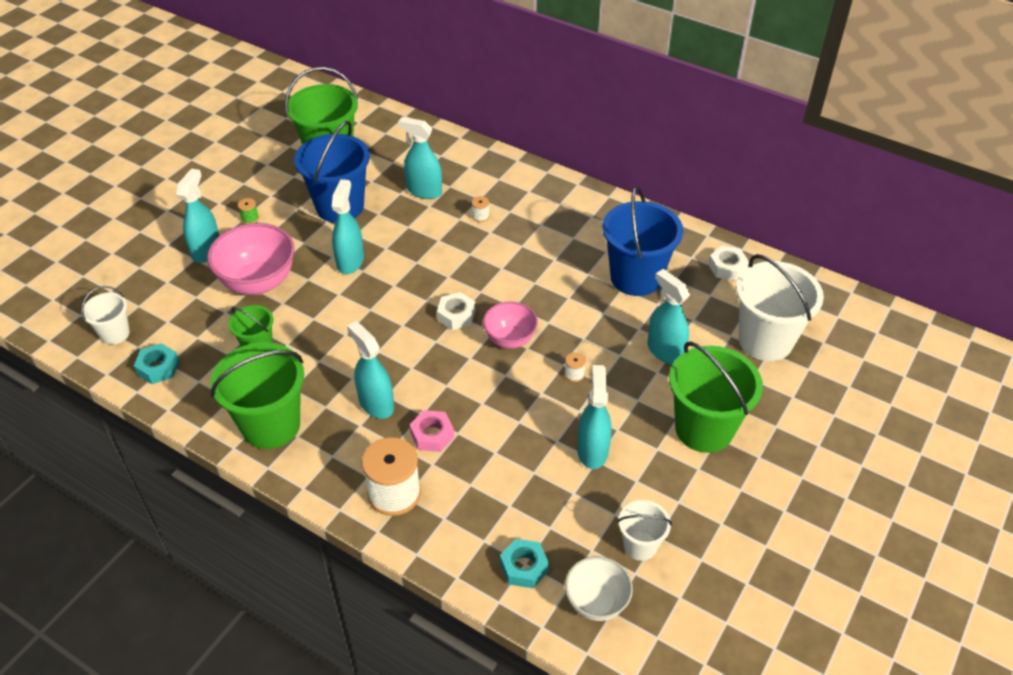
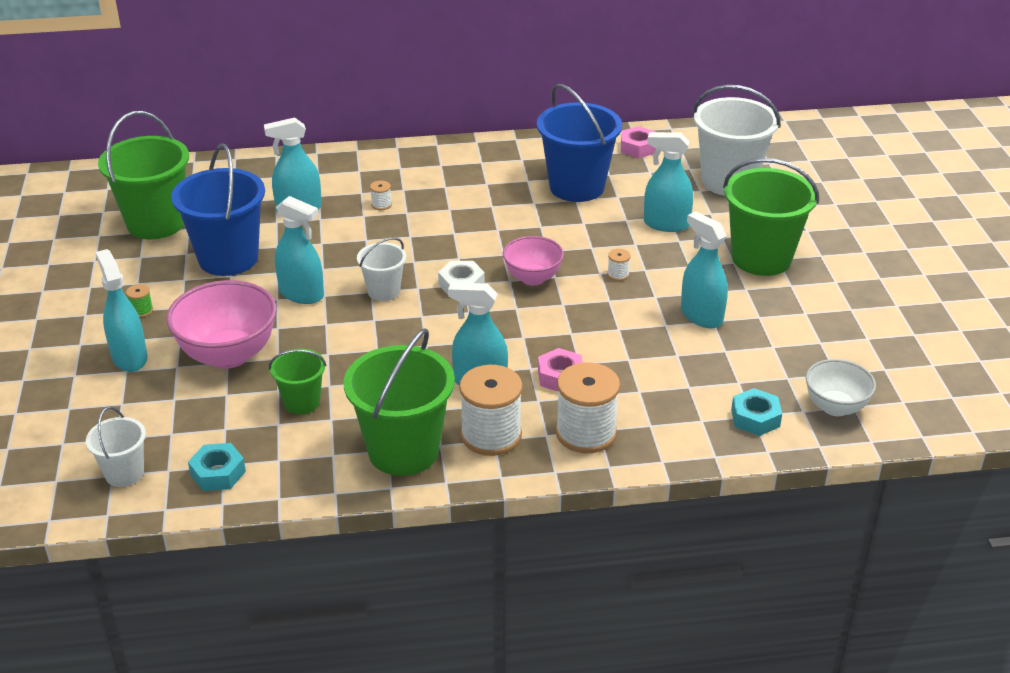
camera: 40 degrees left, 10 degrees down
turquoise spray bottle [332,179,364,274] -> turquoise spray bottle turned 150 degrees clockwise [275,196,324,304]
white bucket [617,500,672,561] -> white bucket moved to [357,237,406,301]
white nut [708,246,749,281] -> pink nut [621,126,656,158]
none -> white spool [459,365,522,456]

